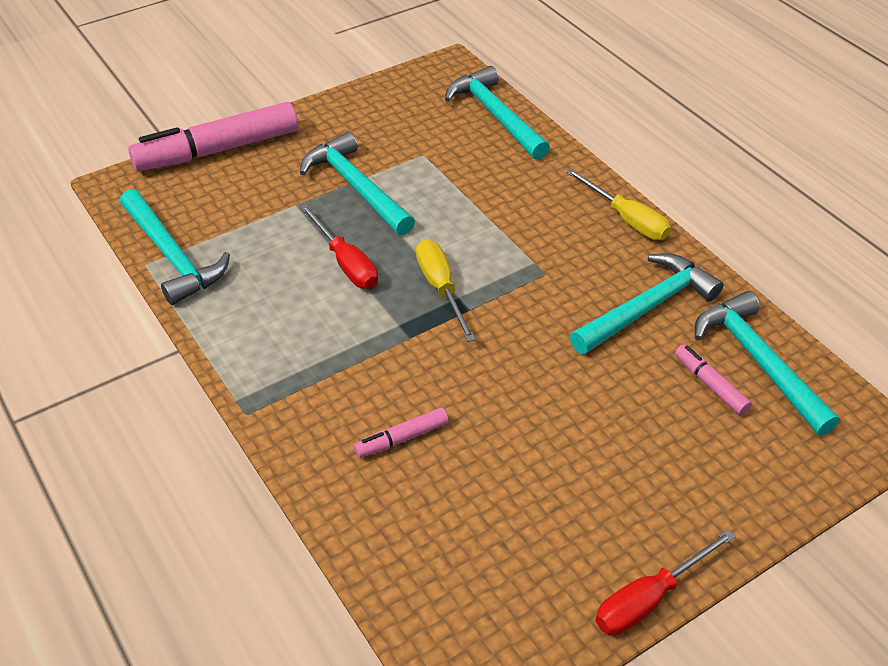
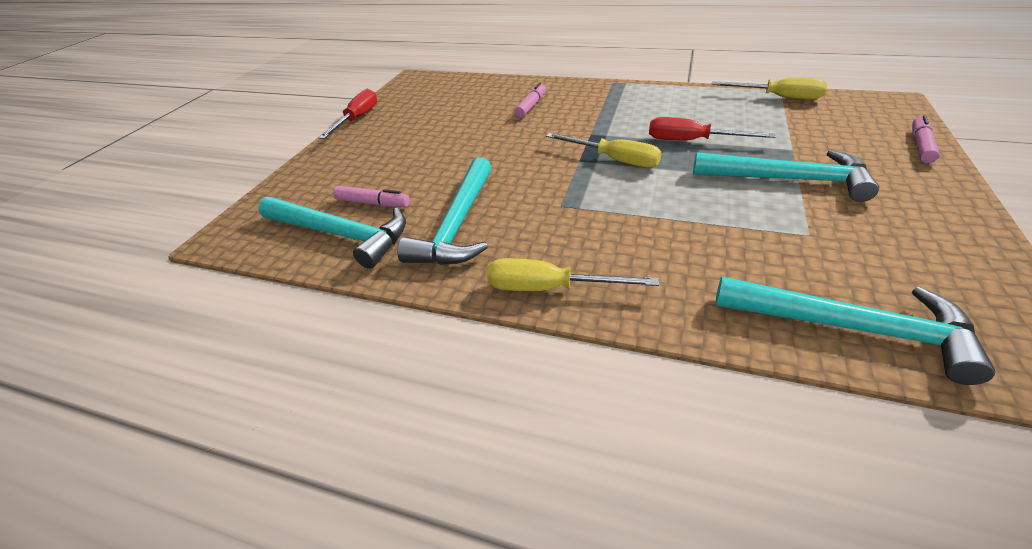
camera: 145 degrees right, 5 degrees down
turquoise hammer [120,189,230,305] -> yellow screwdriver [712,78,827,100]
pink marker [128,102,298,171] -> pink marker [912,115,940,163], size x0.46

